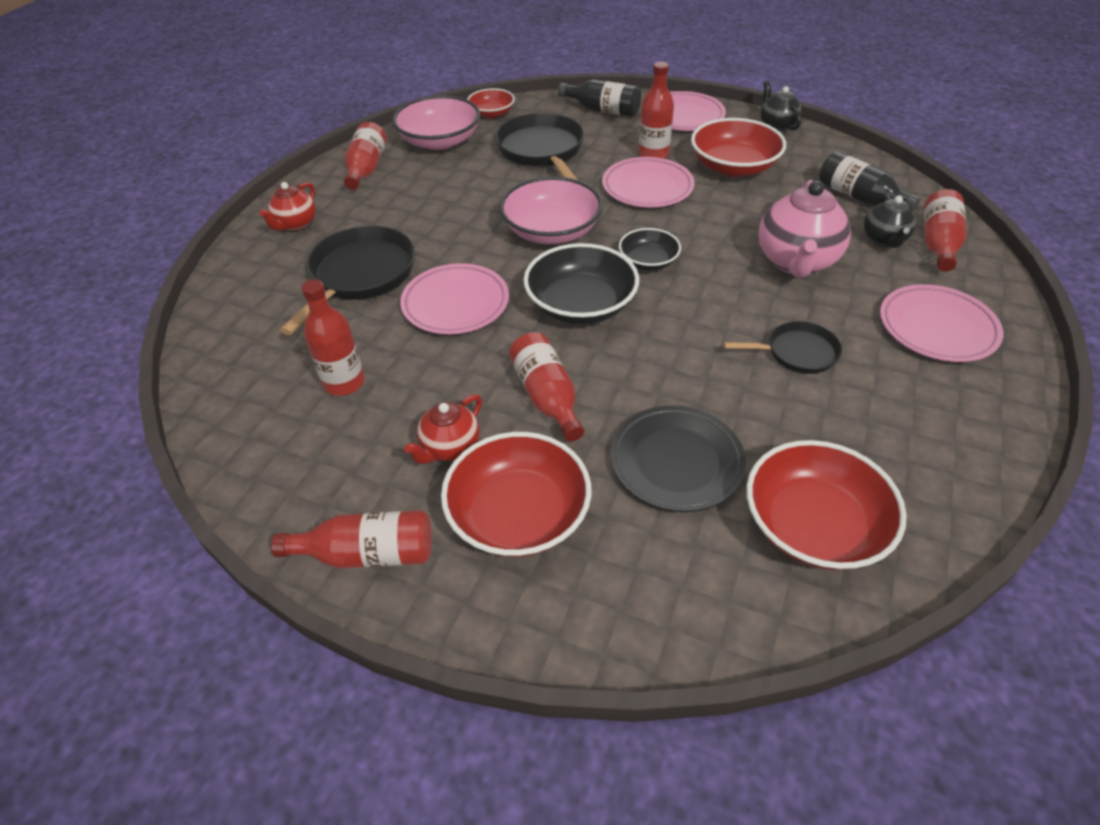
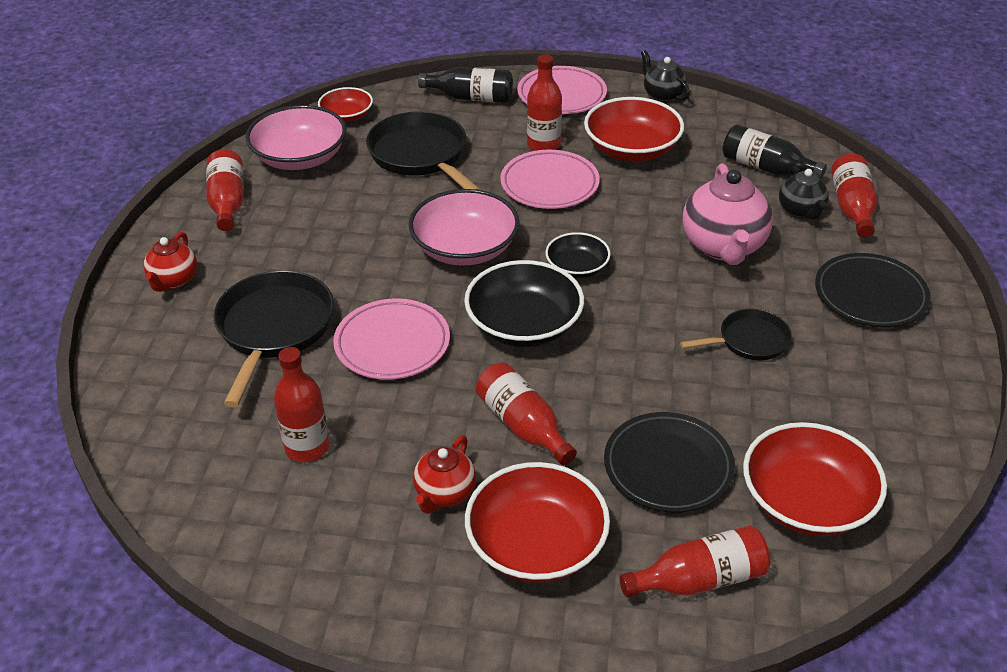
camera: 15 degrees left, 5 degrees down
red bottle [271,510,432,568] -> red bottle moved to [620,526,770,597]
pink plate [880,284,1003,362] -> black plate [815,253,931,327]

